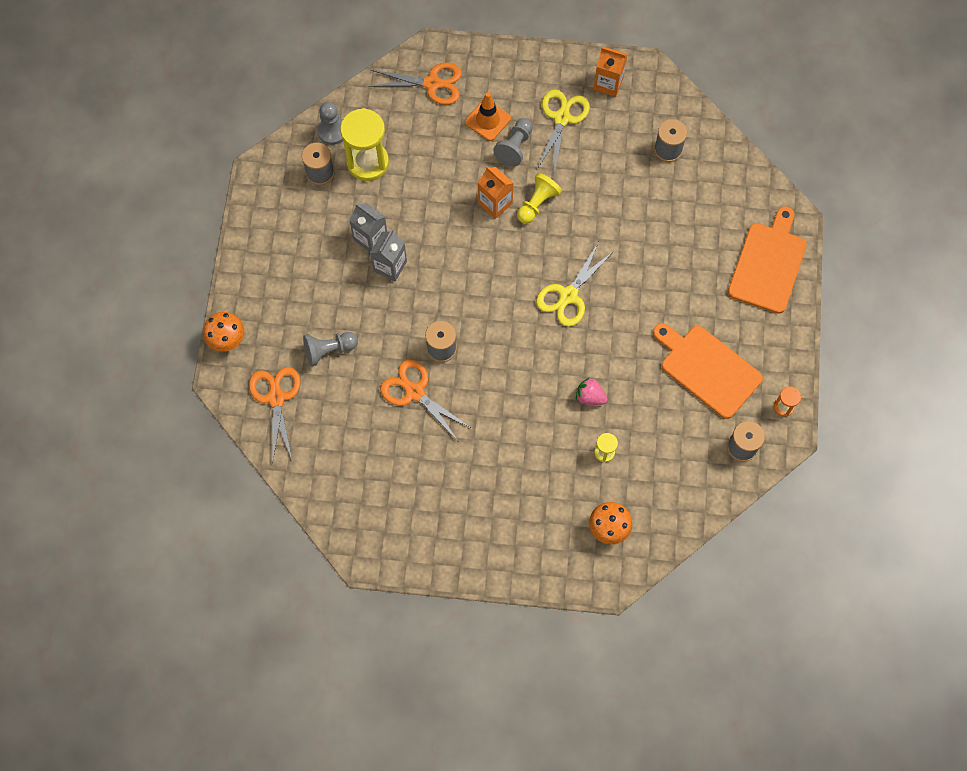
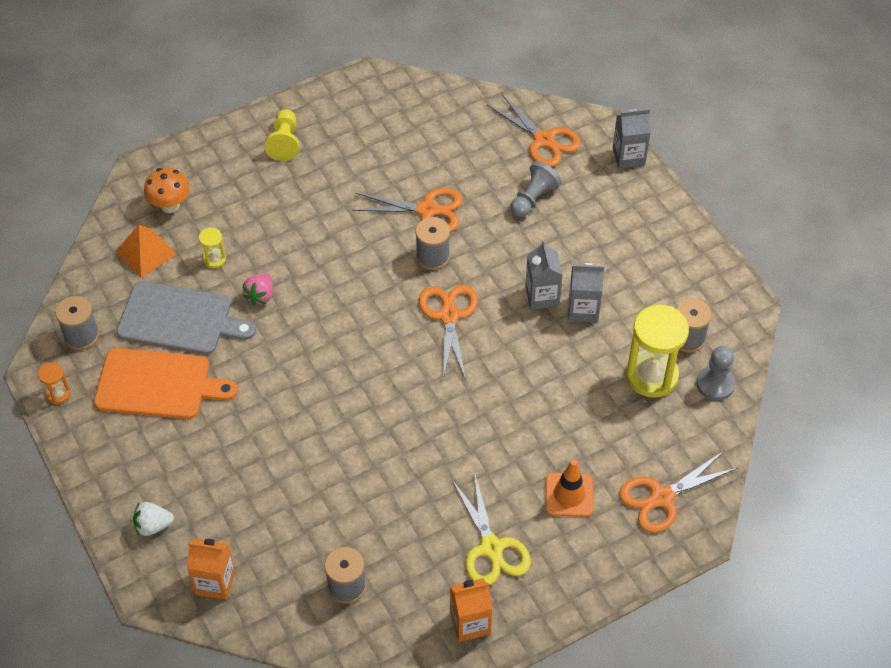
camera: 145 degrees right, 15 degrees down
orange mushroom [203,312,244,352] -> grey carton [613,109,651,169]
orange carton [478,166,514,219] -> orange carton moved to [187,538,235,600]
grey pawn [493,118,533,166] -> none
yellow pawn [517,173,562,224] -> yellow pawn moved to [264,109,299,161]
yellow scissors [536,243,614,327] -> none
pink strawberry [576,377,607,405] -> pink strawberry turned 120 degrees clockwise [243,274,273,306]
orange cutting board [728,206,807,314] -> white strawberry [133,502,174,536]
none -> orange pyramid [115,225,177,278]
none -> grey cutting board [116,281,256,355]
none -> orange scissors [419,285,478,380]

